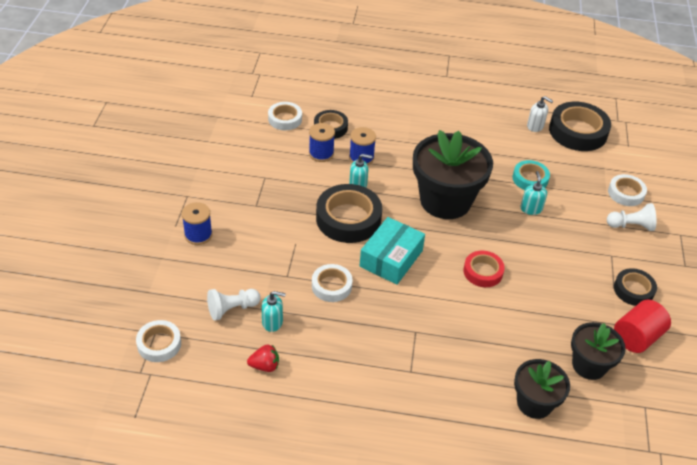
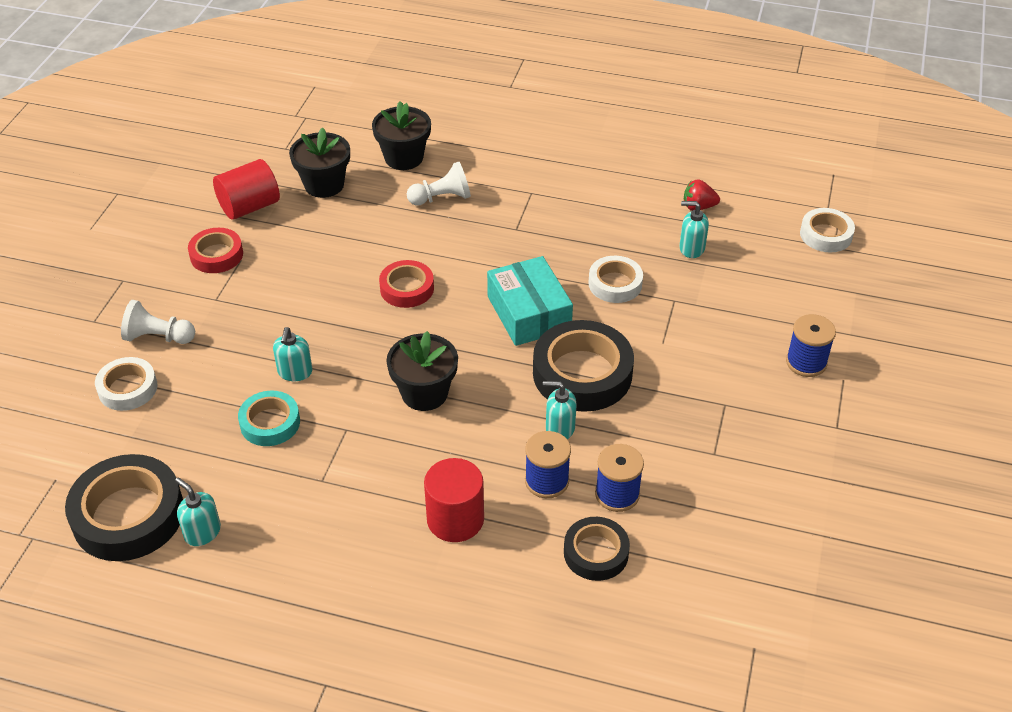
camera: 170 degrees left, 0 degrees up
white pawn [207,289,261,321] -> white pawn moved to [407,162,471,206]
white tape [268,102,302,130] -> none
turquoise box [360,217,425,285] -> turquoise box turned 60 degrees counterclockwise [487,256,573,346]
black flower pot [413,130,493,219] -> black flower pot [386,331,458,411], size x0.57
white soap dispenser [527,96,553,132] -> turquoise soap dispenser [175,478,221,546]
black tape [614,268,657,306] -> red tape [188,228,243,273]
none -> red cylinder [424,458,484,542]

